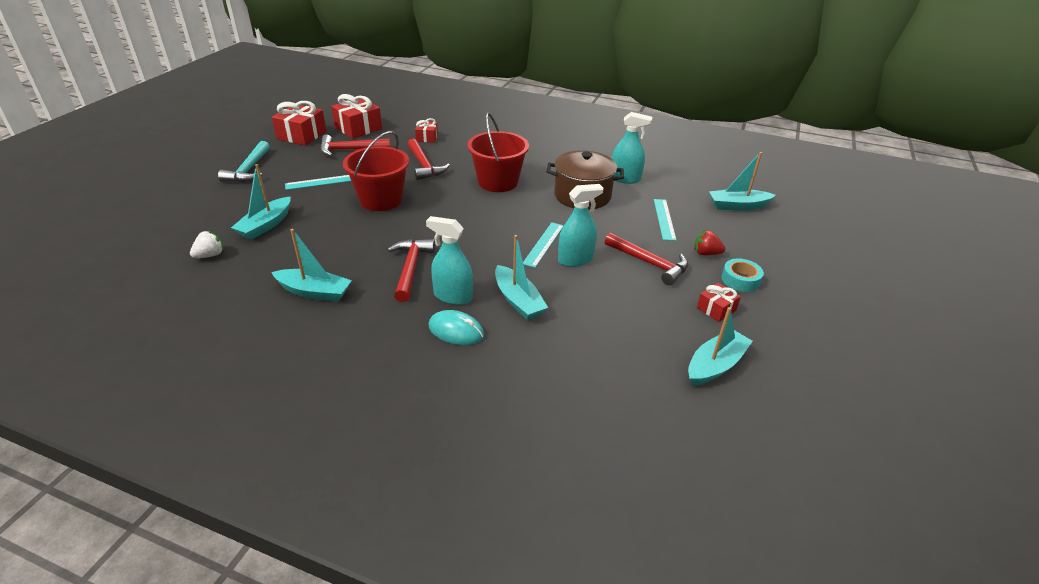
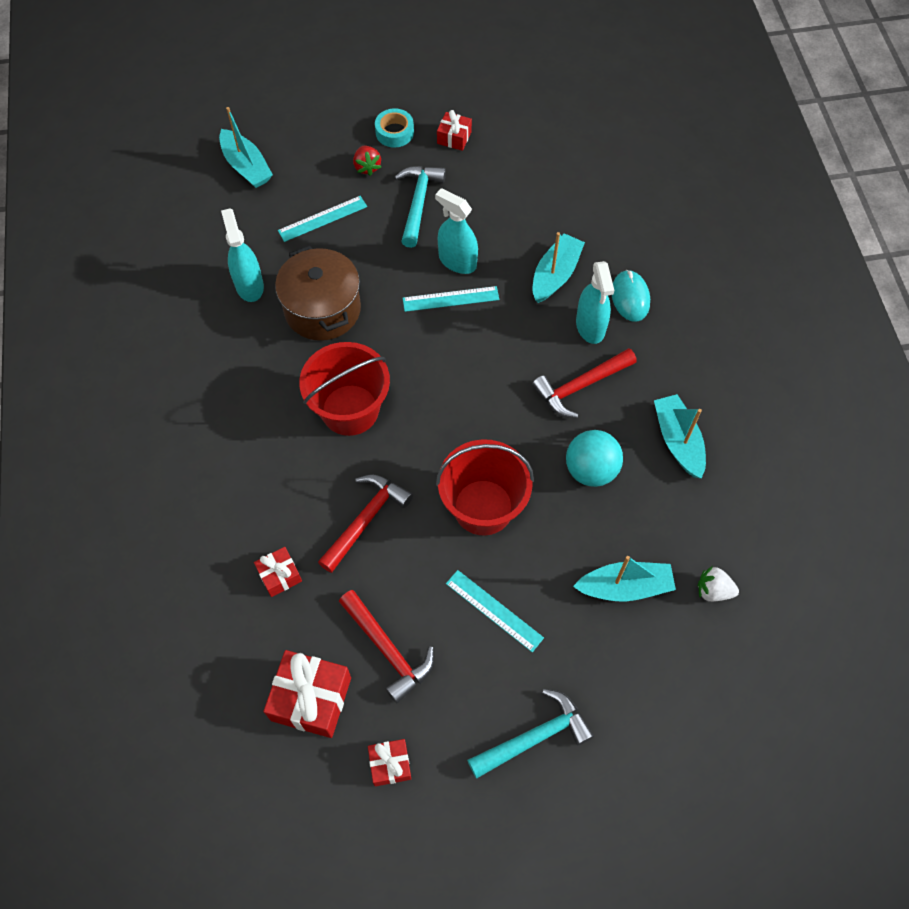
camera: 120 degrees left, 25 degrees up
red gift [272,101,326,146] -> red gift [368,739,411,786], size x0.56
red hammer [605,232,688,285] -> turquoise hammer [395,166,446,248]
turquoise boat [688,307,753,386] -> none
none -> turquoise ball [566,430,623,487]

